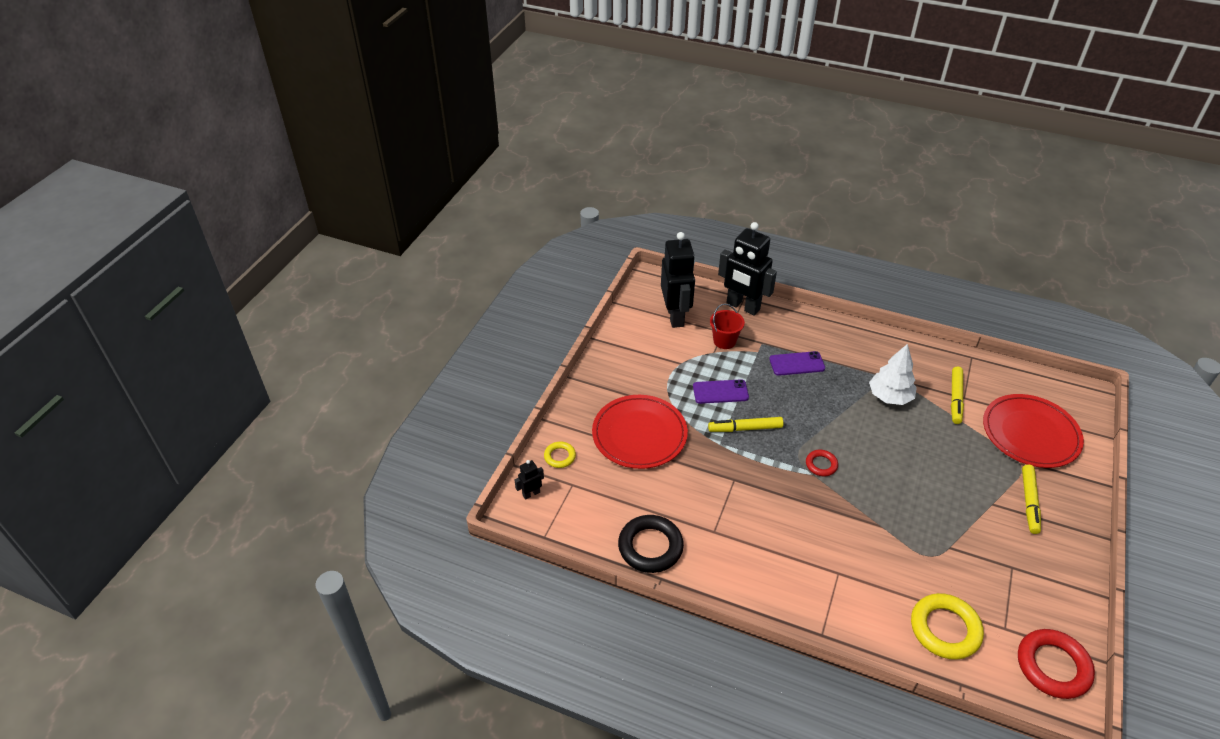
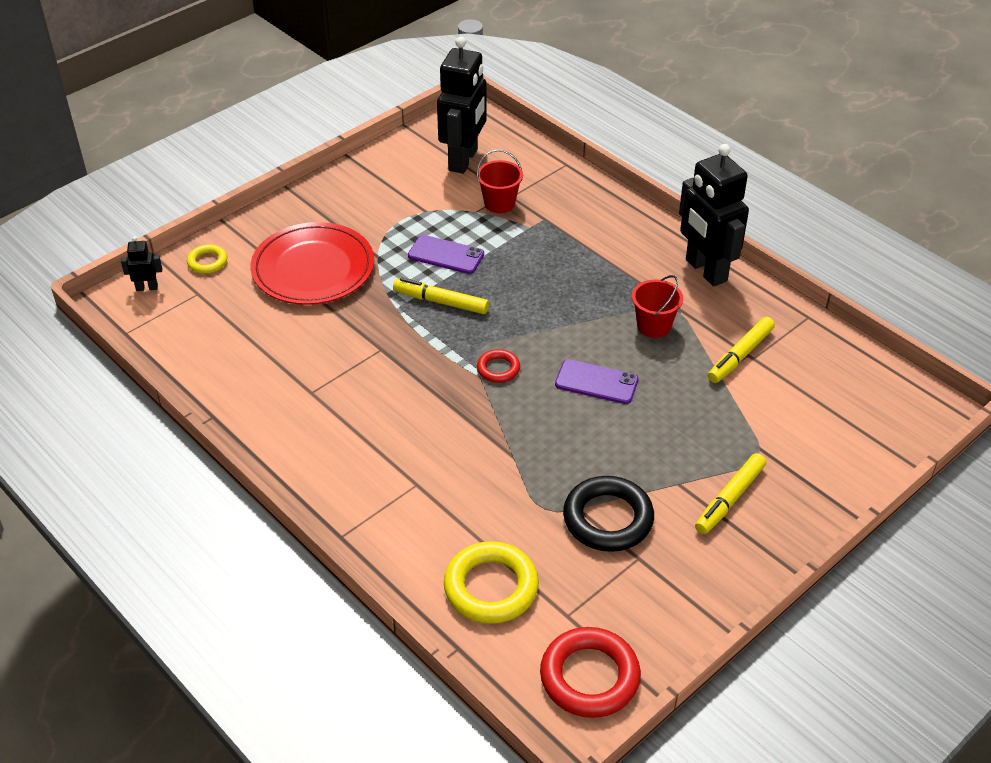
camera: 25 degrees right, 0 degrees up
black ring [618,515,684,573] -> black ring moved to [563,476,654,552]
black robot [718,222,777,316] -> black robot moved to [679,144,749,286]
purple phone [769,351,825,376] -> purple phone moved to [555,359,639,404]
white tree [869,344,917,405] -> red bucket [632,275,683,338]
red plate [983,394,1084,468] -> none

